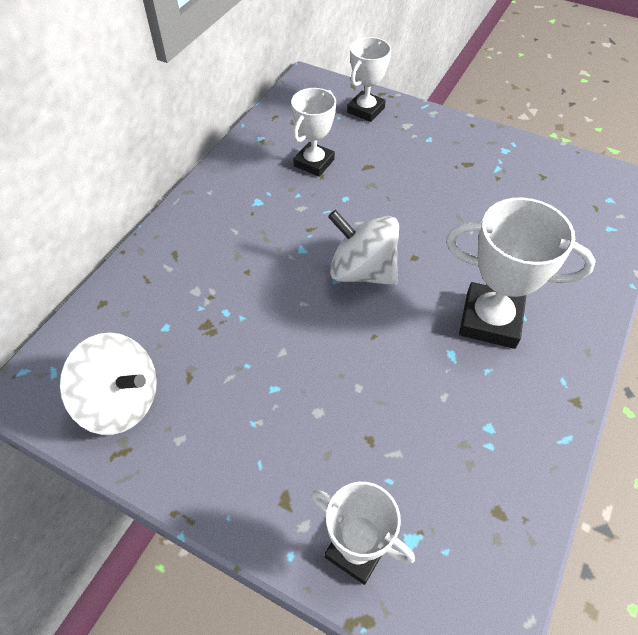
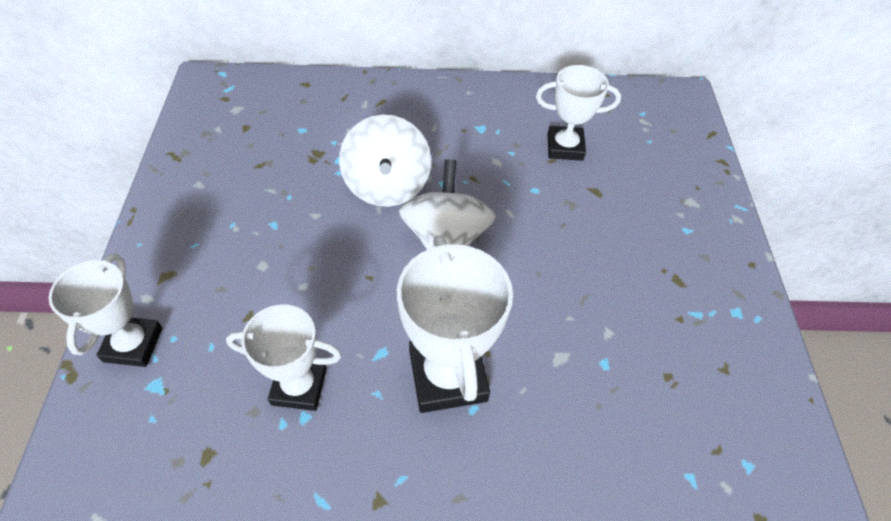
camera: 60 degrees right, 0 degrees up
white spinning top [60,332,157,435] -> white spinning top moved to [339,115,431,207]
white trophy [347,37,391,122] -> white trophy moved to [226,304,342,411]

